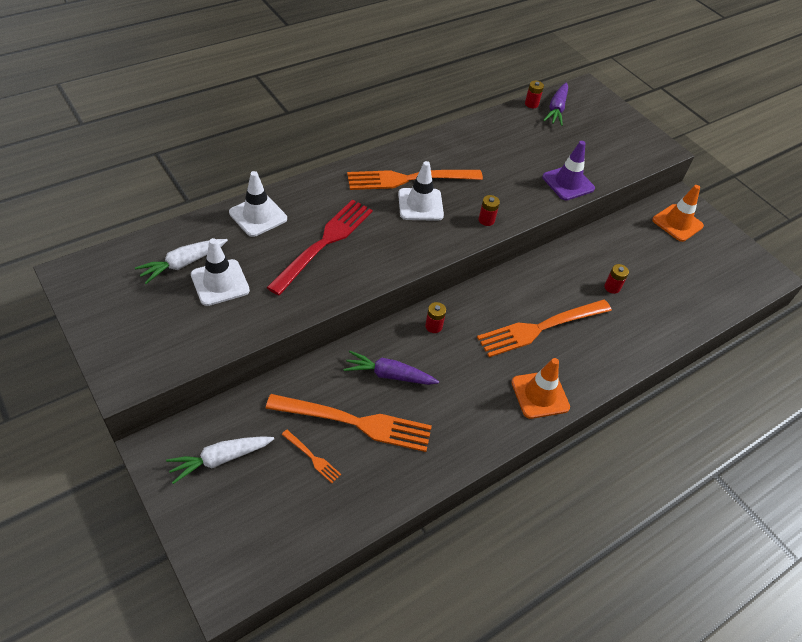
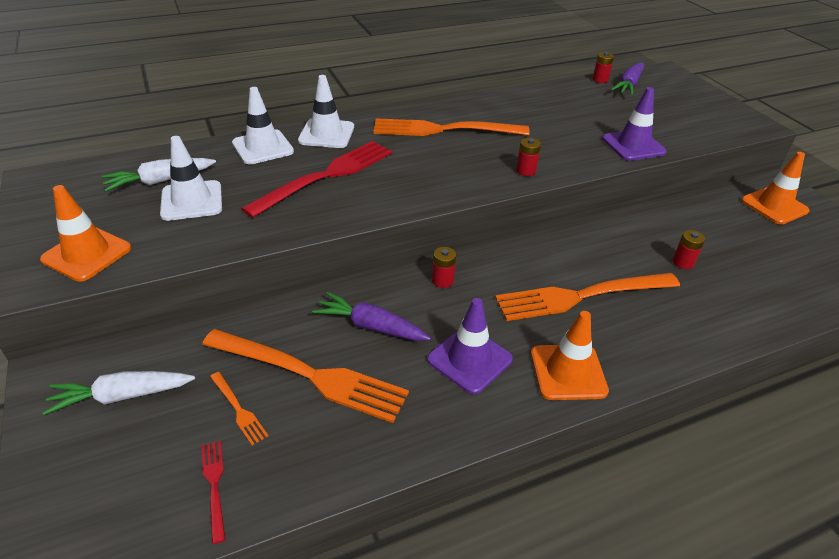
camera: 15 degrees right, 10 degrees down
white traffic cone [398,161,444,221] -> white traffic cone moved to [298,75,354,148]
none -> orange traffic cone [40,185,131,282]
none -> red fork [201,441,225,544]
none -> purple traffic cone [427,298,513,394]

